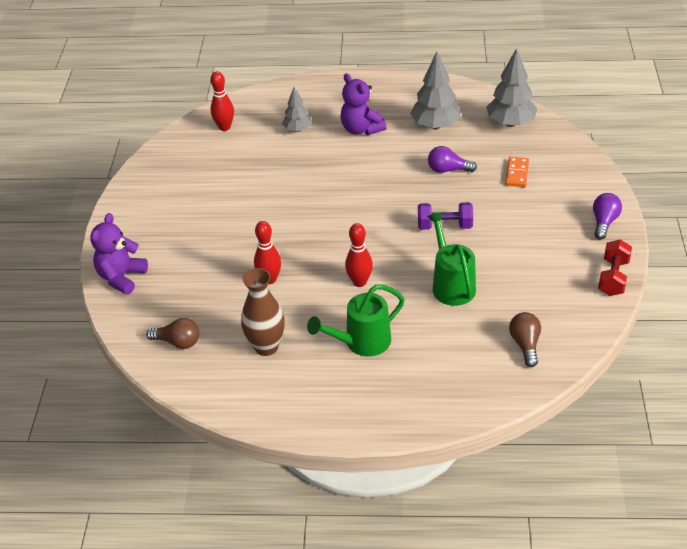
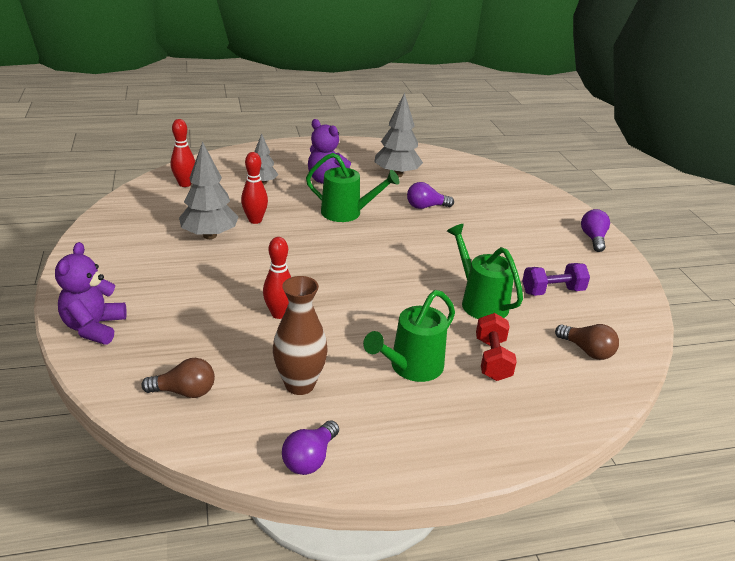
camera: 20 degrees left, 10 degrees down
red bowling pin [345,223,373,287] -> red bowling pin moved to [241,152,268,224]
purple dumbbell [418,202,473,230] -> purple dumbbell moved to [522,263,590,296]
grey tree [487,48,537,127] -> grey tree moved to [179,142,239,239]
orange domino [505,157,529,187] -> none
brown light bulb [509,312,541,367] -> brown light bulb turned 150 degrees clockwise [555,324,619,360]
red dumbbell [598,239,632,296] -> red dumbbell moved to [476,313,517,381]
none -> purple light bulb [282,420,339,475]
none -> green watering can [306,153,400,222]

